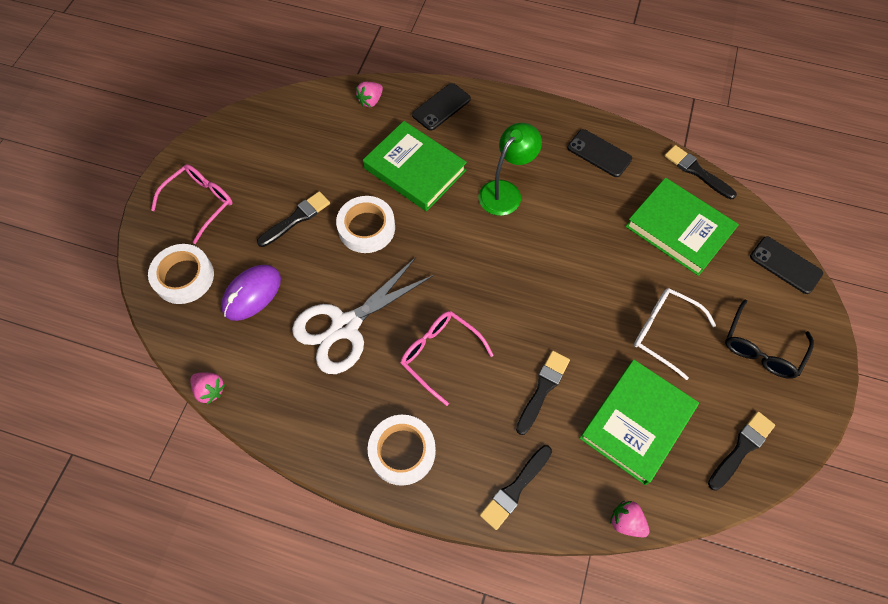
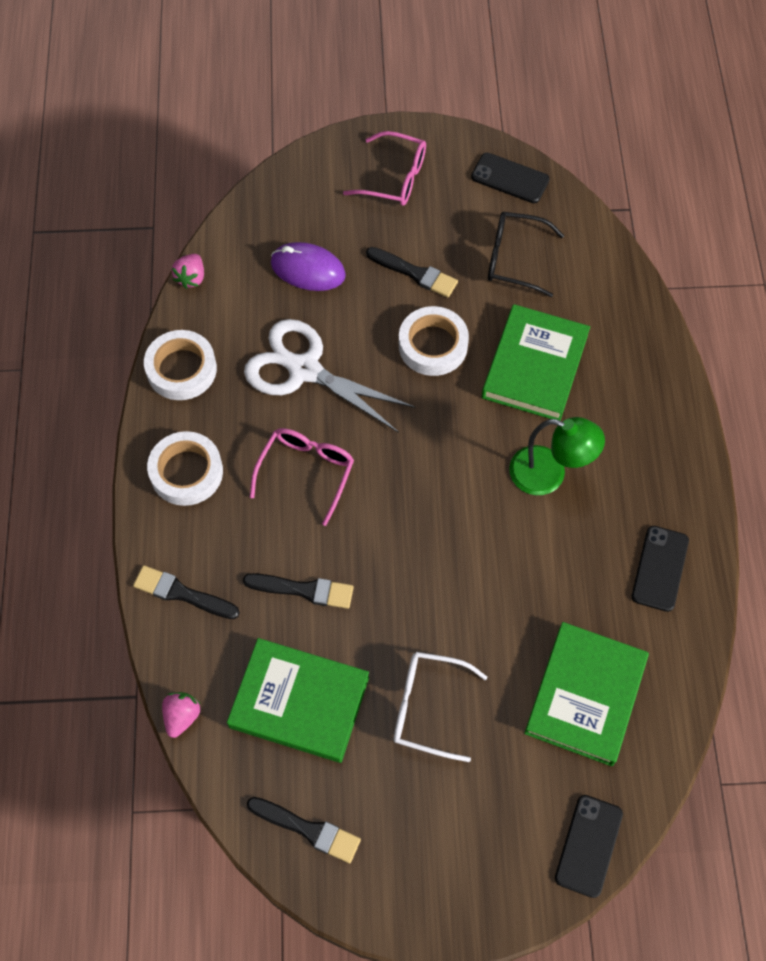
camera: 70 degrees right, 0 degrees up
white tape [148,244,214,304] -> white tape moved to [144,330,217,400]
pink strawberry [356,82,383,107] -> none
black phone [412,83,471,131] -> black phone moved to [471,153,550,203]
white glasses [634,288,716,380] -> white glasses turned 90 degrees counterclockwise [394,652,487,762]
black brush [665,145,737,199] -> none
black glasses [725,299,814,379] -> black glasses moved to [488,212,564,297]

